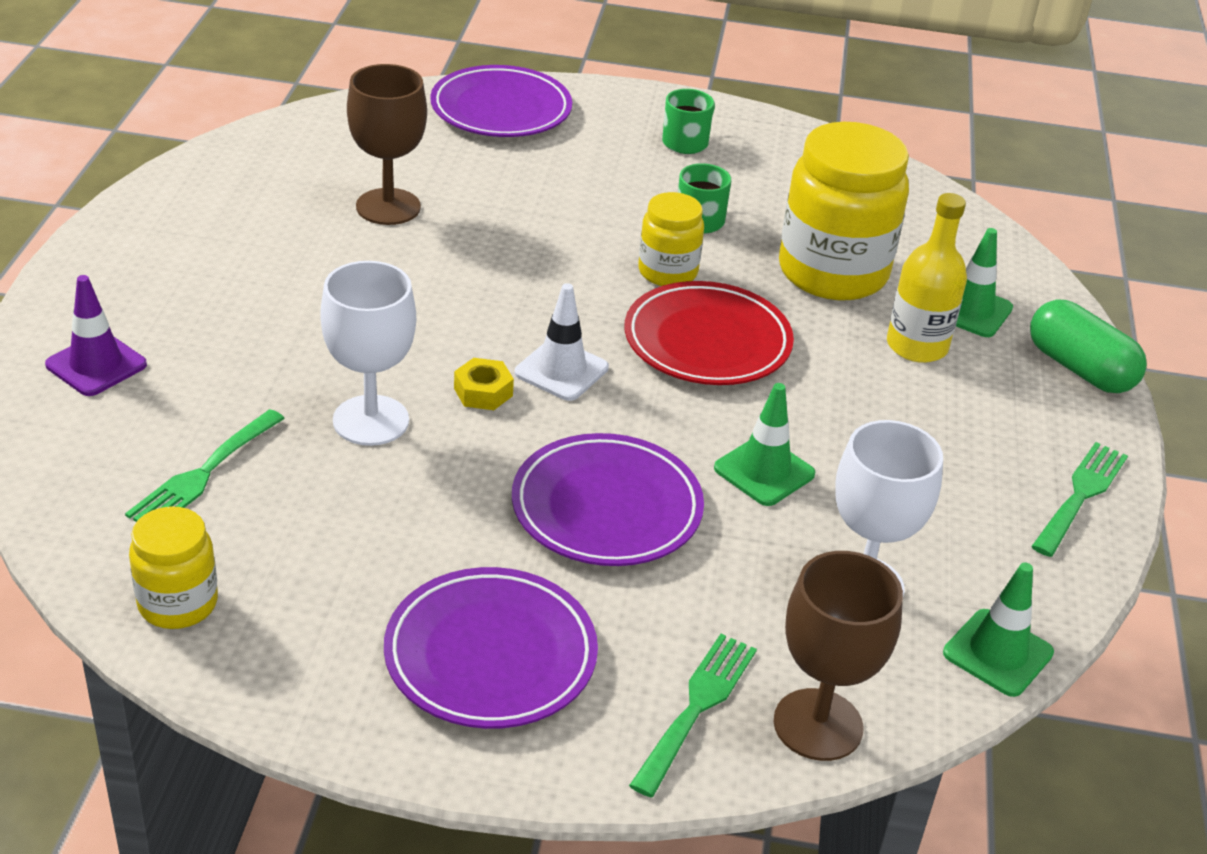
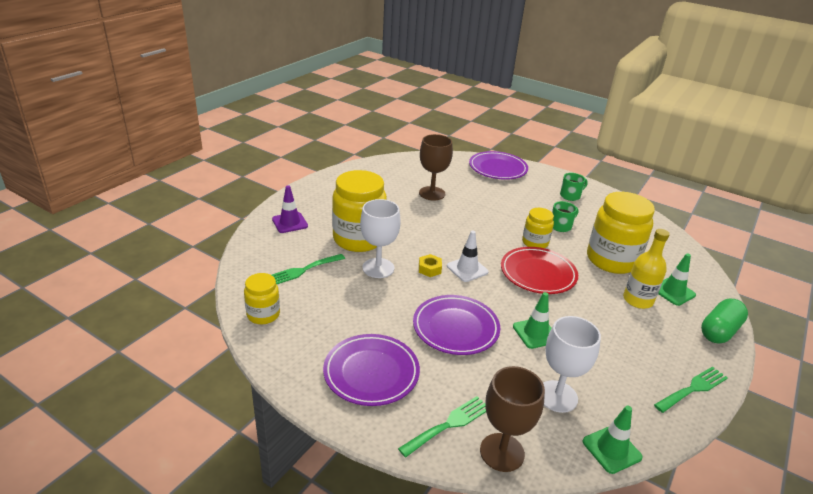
camera: 25 degrees right, 5 degrees down
green capsule [1030,299,1147,393] -> green capsule turned 60 degrees clockwise [701,298,748,343]
none -> yellow jar [332,170,387,252]

